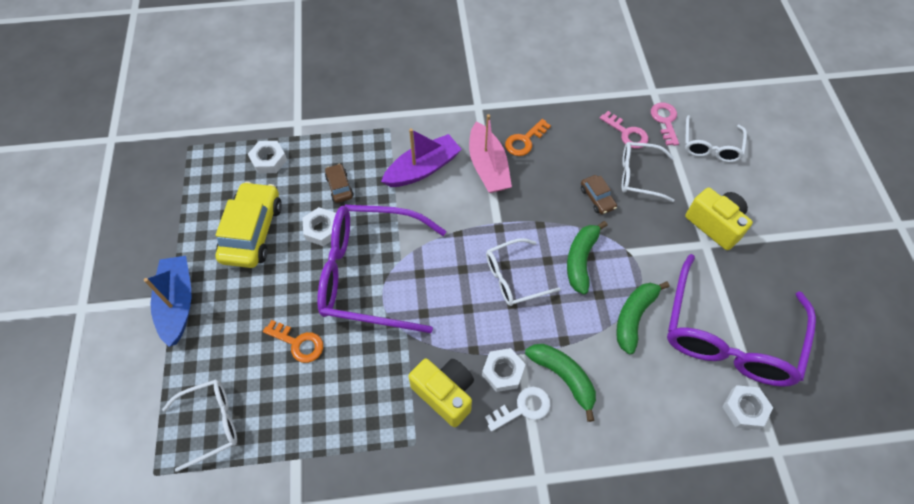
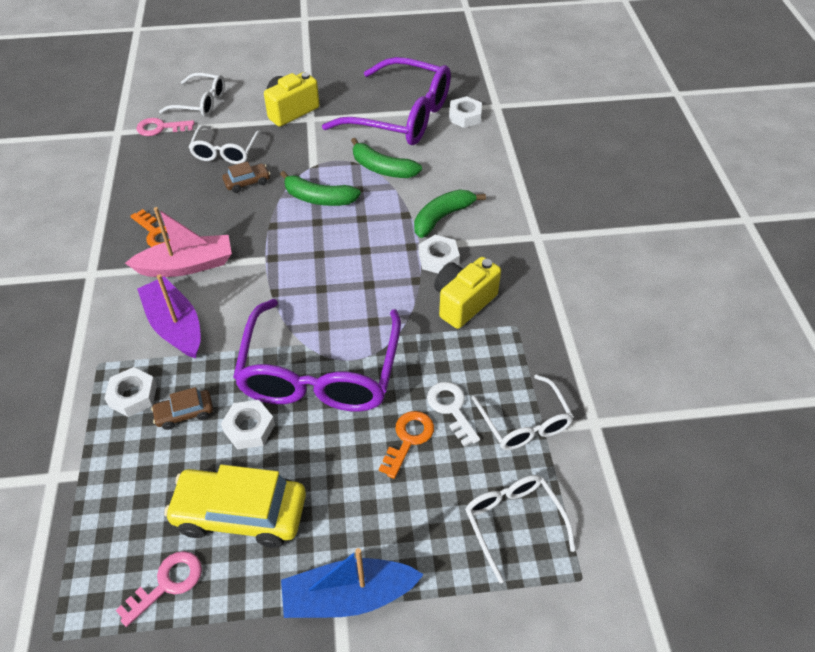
camera: 90 degrees left, 10 degrees down
white nut [248,141,287,173] -> white nut moved to [104,367,157,417]
white key [485,387,551,432] -> white key moved to [427,382,480,447]
white glasses [486,238,561,306] -> white glasses moved to [472,374,574,450]
pink key [600,111,648,149] -> pink key moved to [115,551,202,627]

